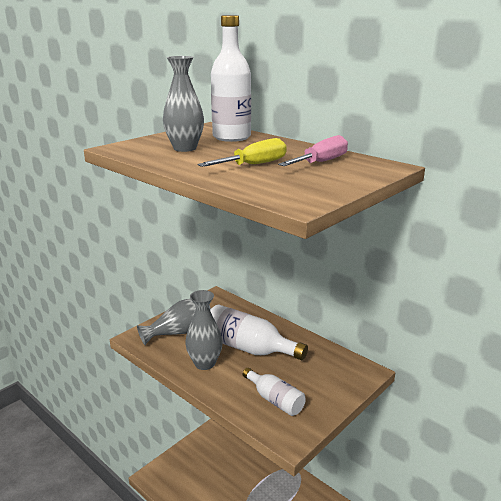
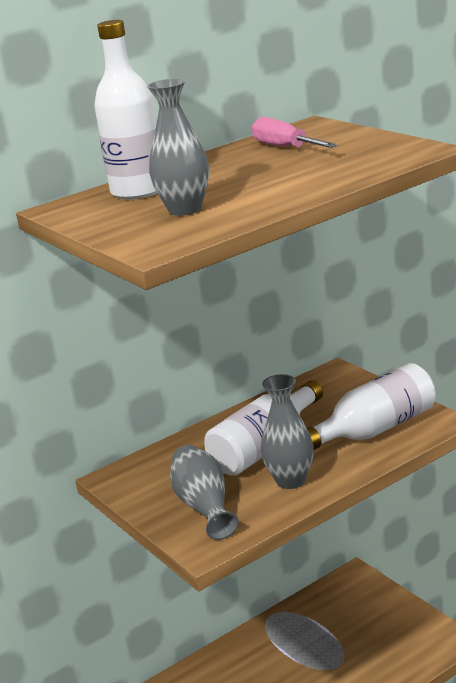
camera: 75 degrees left, 0 degrees up
yellow screwdriver [198,138,287,167] -> none
white bottle [243,368,306,416] -> white bottle [307,363,436,450], size x1.67

